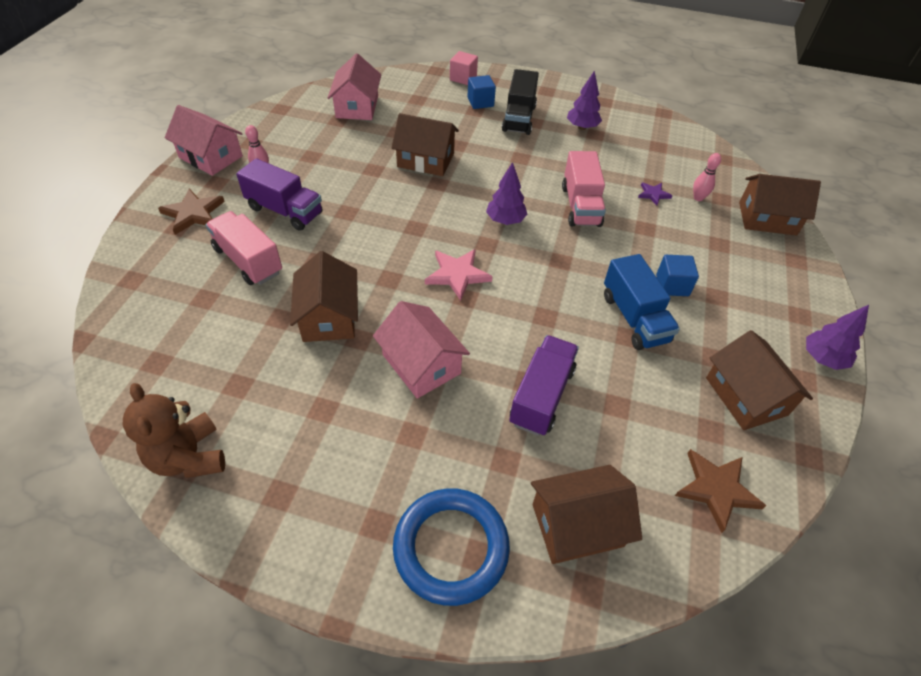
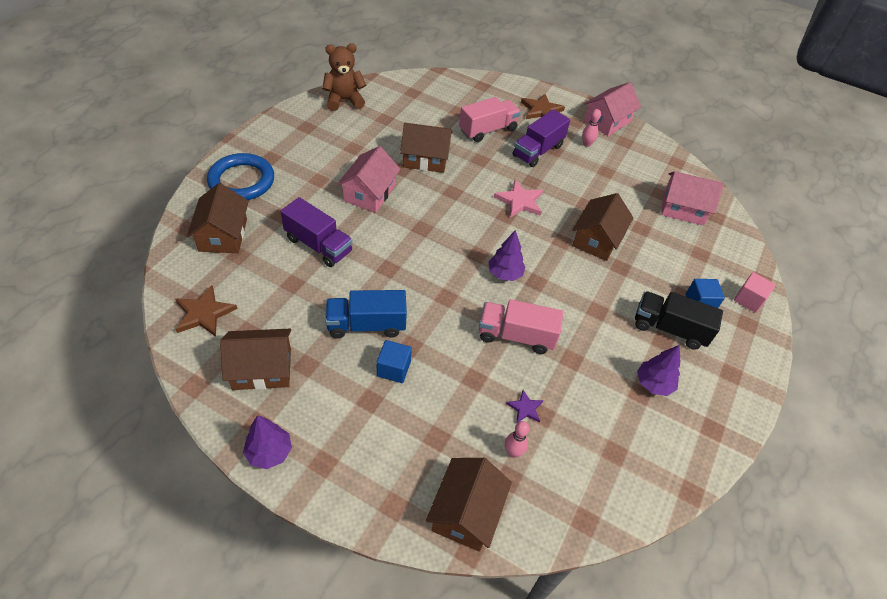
camera: 100 degrees right, 0 degrees up
pink house [373,301,470,399] -> pink house turned 45 degrees counterclockwise [337,146,401,213]
pink star [425,249,493,301] -> pink star moved to [494,180,543,218]

